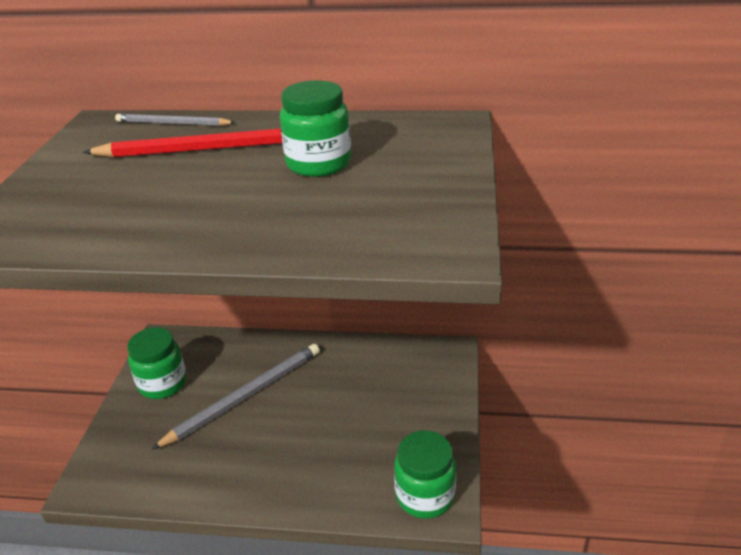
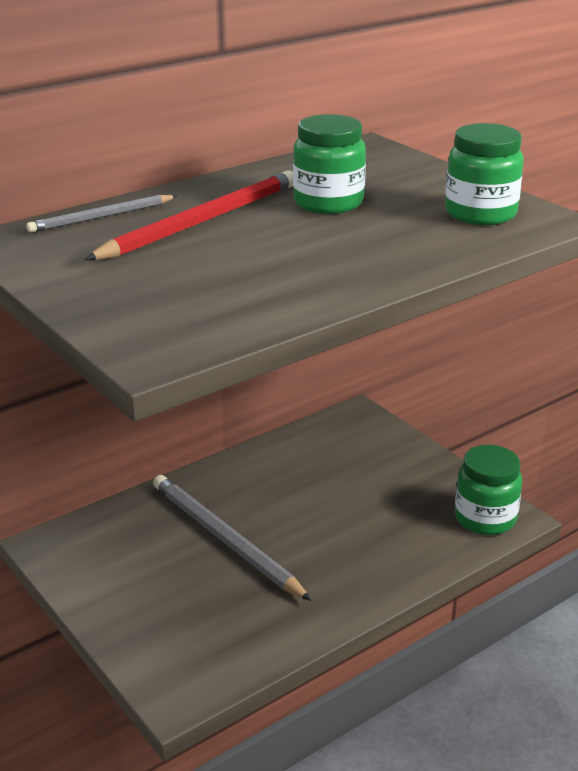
camera: 45 degrees left, 5 degrees down
green jar [127,327,187,399] -> green jar moved to [445,123,524,225]
grey pencil [152,344,320,449] -> grey pencil turned 45 degrees counterclockwise [153,475,311,601]

